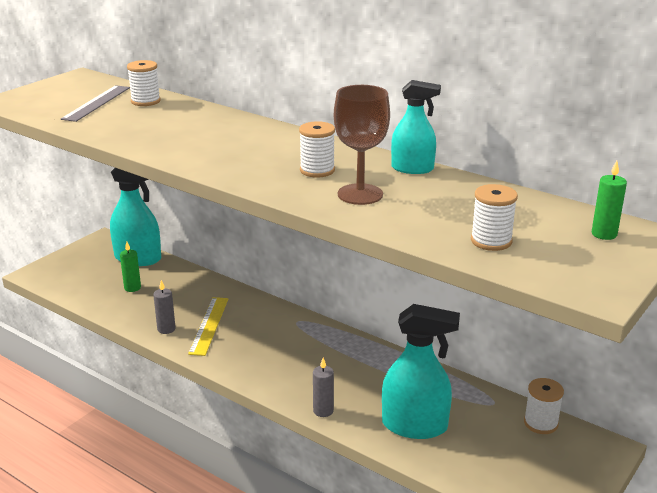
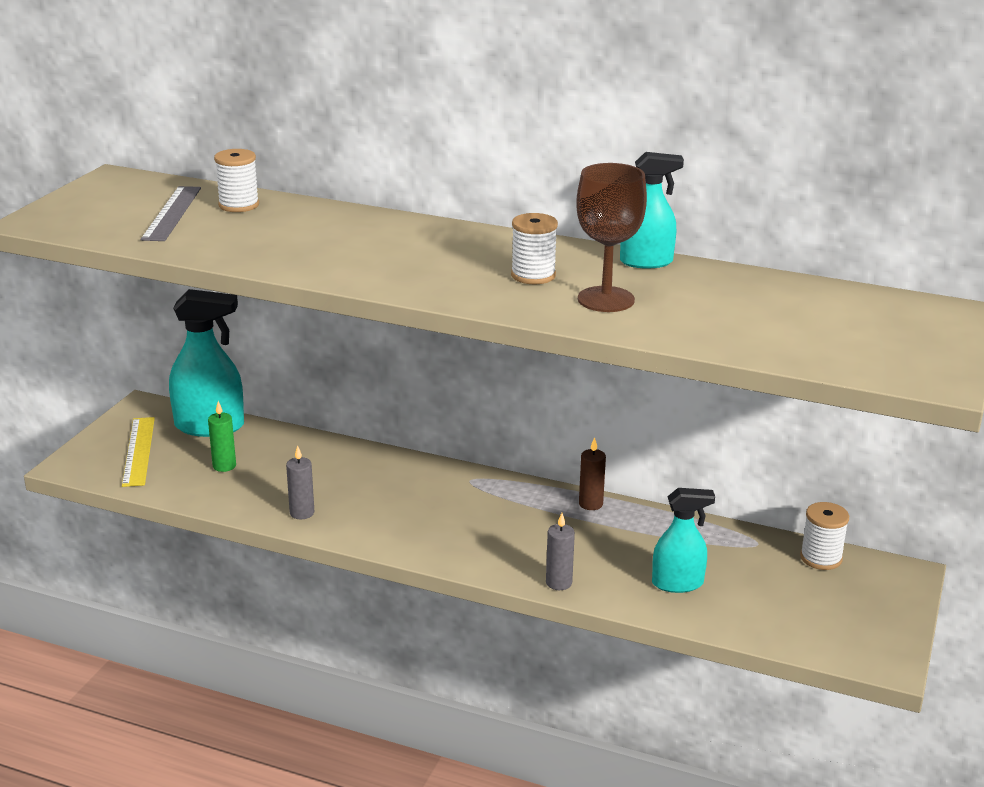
camera: 15 degrees left, 0 degrees up
yellow ruler [188,297,228,356] -> yellow ruler moved to [122,417,155,487]
turquoise spray bottle [382,304,460,439] -> turquoise spray bottle [652,488,715,593], size x0.63
white spool [471,184,518,251] -> none
green candle [592,161,627,240] -> none
none -> brown candle [579,437,606,510]

